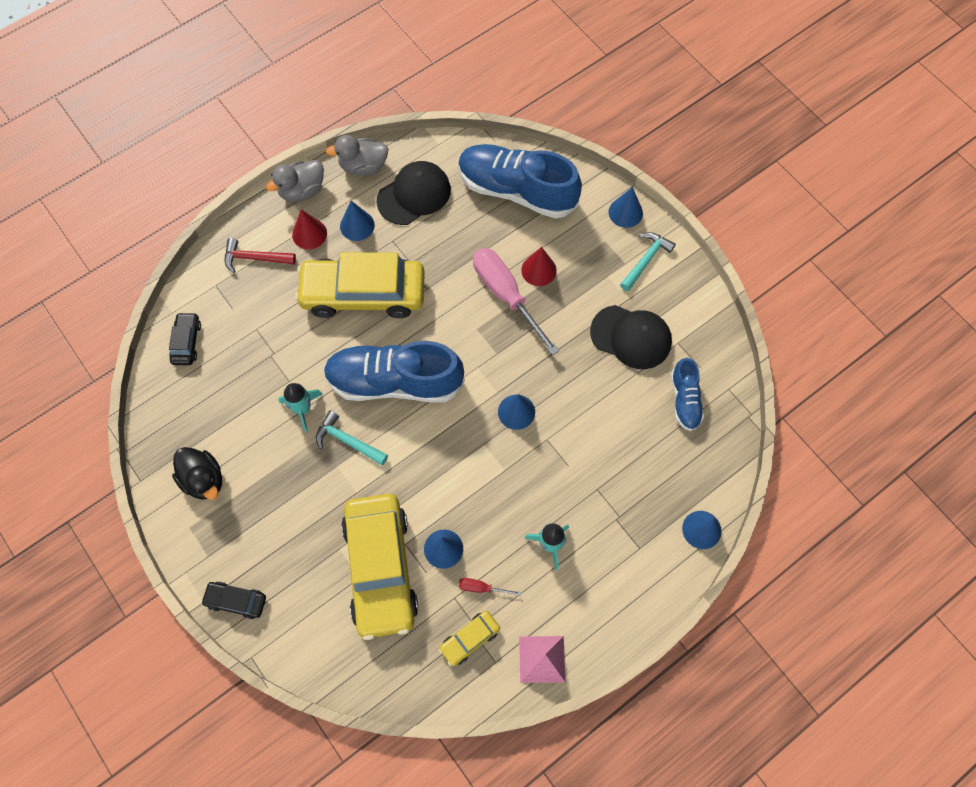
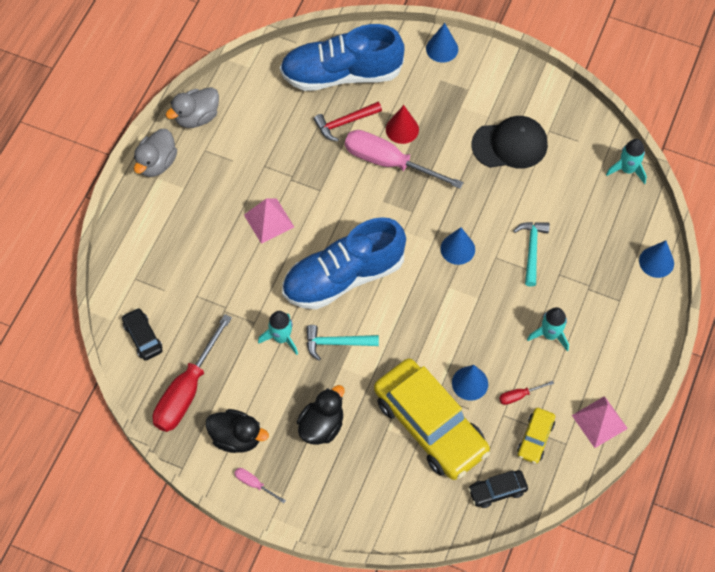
camera: 30 degrees left, 5 degrees down
black car [201,581,266,619] -> black car moved to [468,470,528,508]
red hammer [225,238,296,273] -> red hammer moved to [314,102,382,141]
red cone [292,209,327,250] -> none
yellow car [295,252,425,318] -> pink pyramid [244,198,294,244]
blue cone [340,201,375,241] -> none
black cap [376,161,451,225] -> none
turquoise hammer [620,232,676,291] -> turquoise hammer moved to [513,222,550,287]
blue shoe [671,358,704,431] -> none
none -> red screwdriver [153,314,232,432]
none -> pink screwdriver [234,468,286,503]
none -> black duck [297,385,345,445]
none -> turquoise rocket [606,139,647,184]

